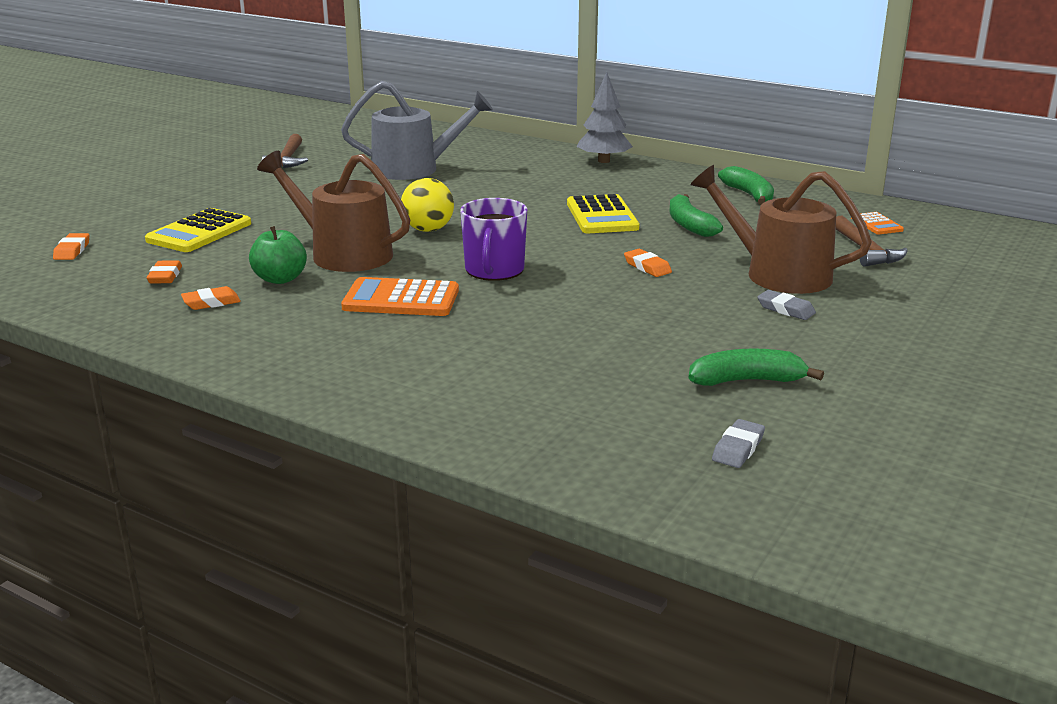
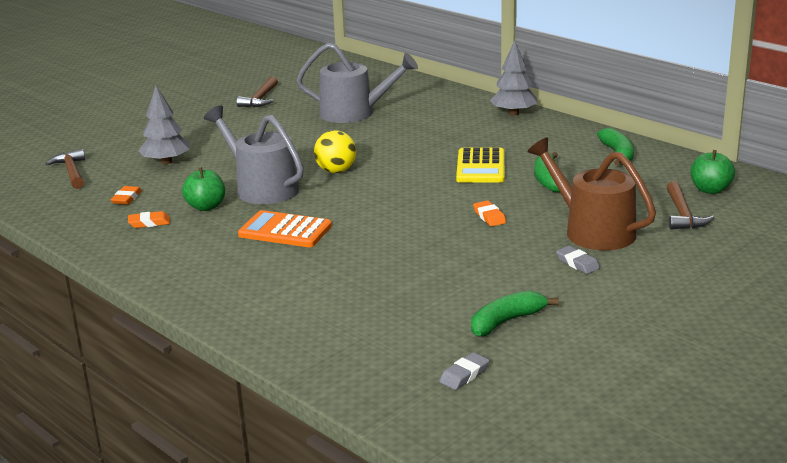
camera: 15 degrees right, 0 degrees up
orange eraser [53,233,89,260] -> brown hammer [46,149,85,189]
yellow calculator [145,208,251,252] -> grey tree [139,86,190,164]
brown watering can [257,151,410,272] -> grey watering can [204,105,304,204]
purple mug [460,198,527,281] -> none
green banana [689,348,824,386] -> green banana turned 45 degrees counterclockwise [471,291,559,337]
orange calculator [851,212,904,234] -> green apple [691,150,735,194]

